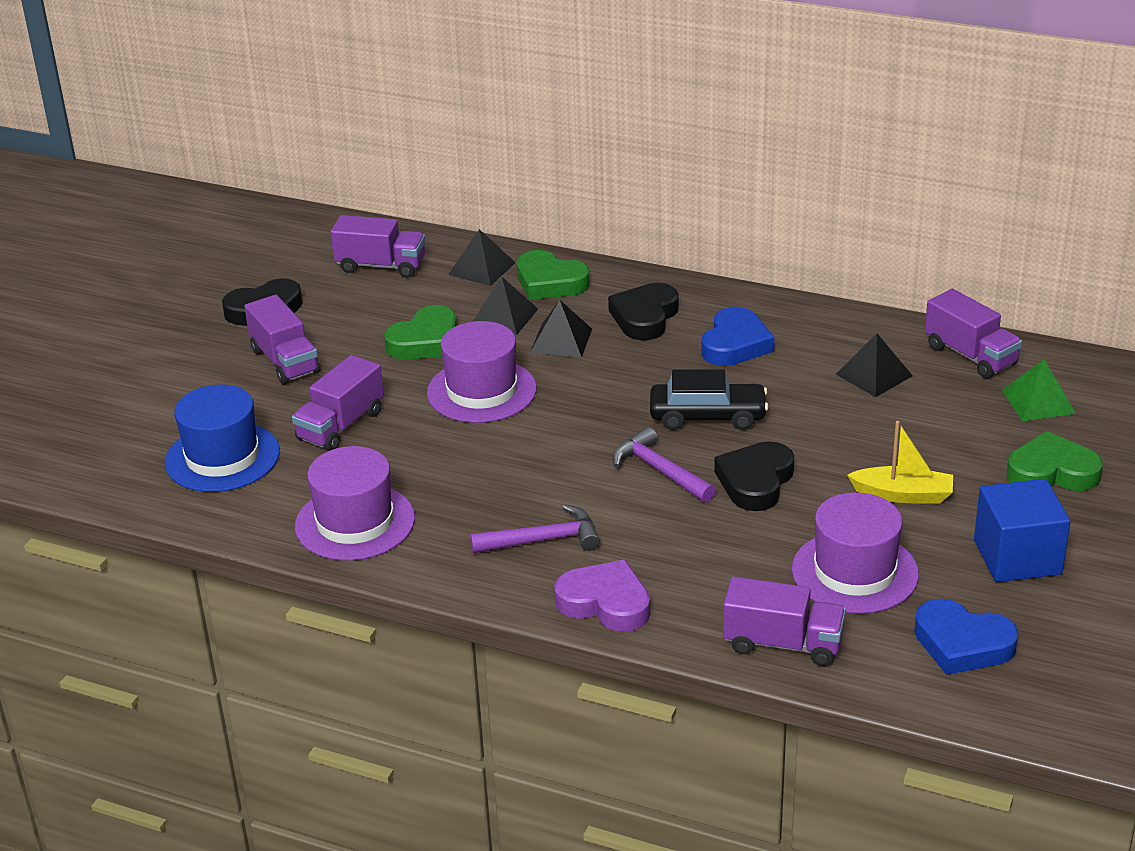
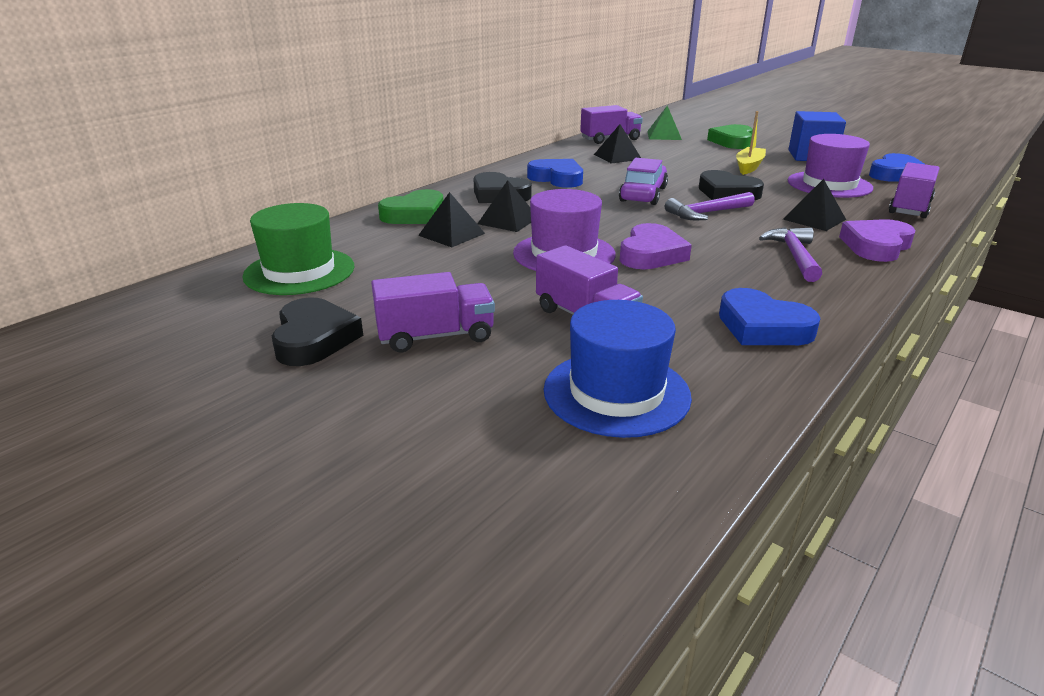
camera: 75 degrees left, 5 degrees down
purple hat [295,446,415,561] -> blue heart [719,288,821,345]
purple truck [330,215,425,278] -> green hat [242,203,354,295]
green heart [384,305,457,360] -> none
black pyramid [448,229,516,286] -> black pyramid moved to [783,179,846,231]
black car [650,369,769,430] -> purple car [619,158,668,205]
none -> purple heart [620,223,692,269]

